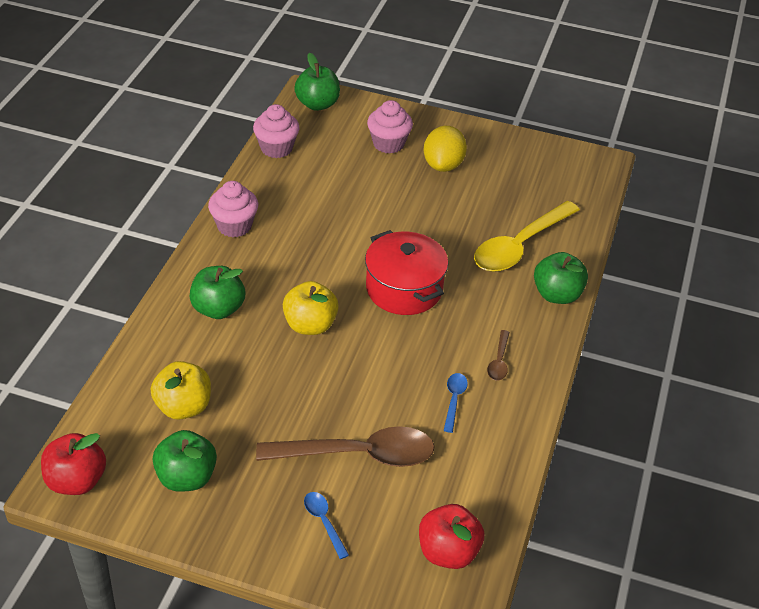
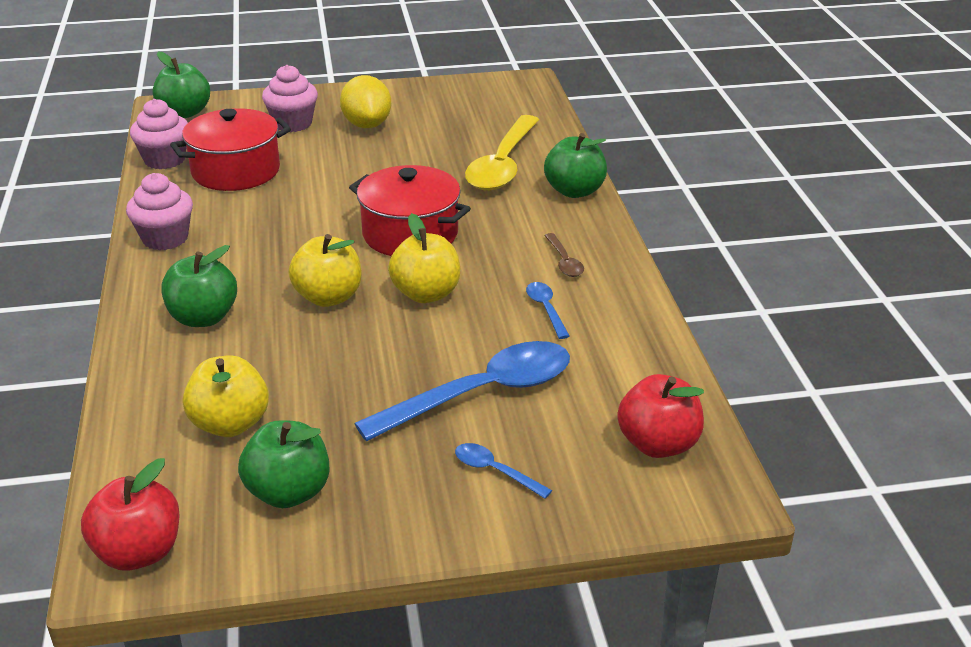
camera: 25 degrees left, 10 degrees down
brown spoon [256,426,435,467] -> blue spoon [354,341,570,442]
none -> red pot [170,108,291,191]
none -> yellow apple [388,213,460,303]

